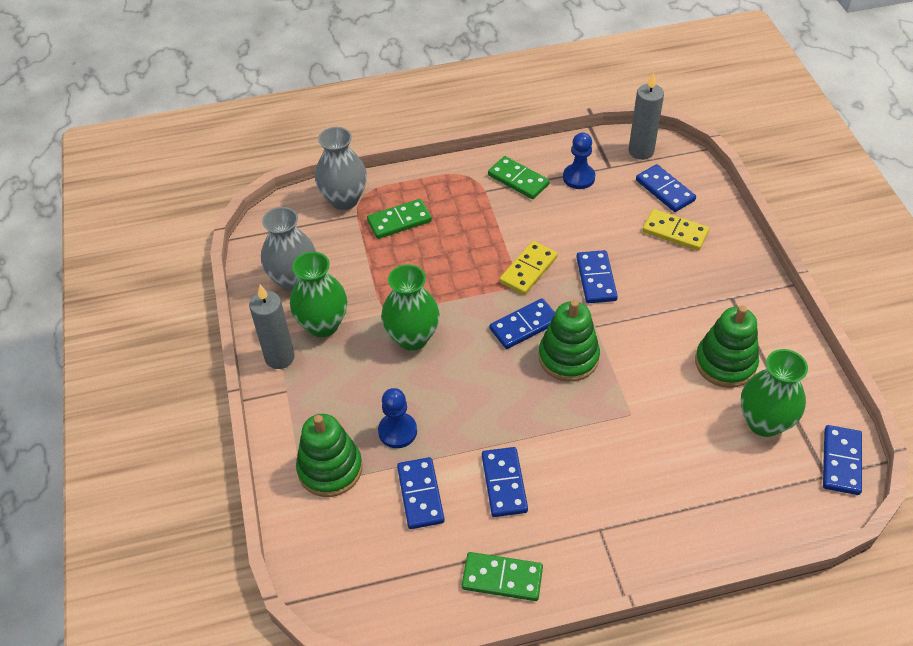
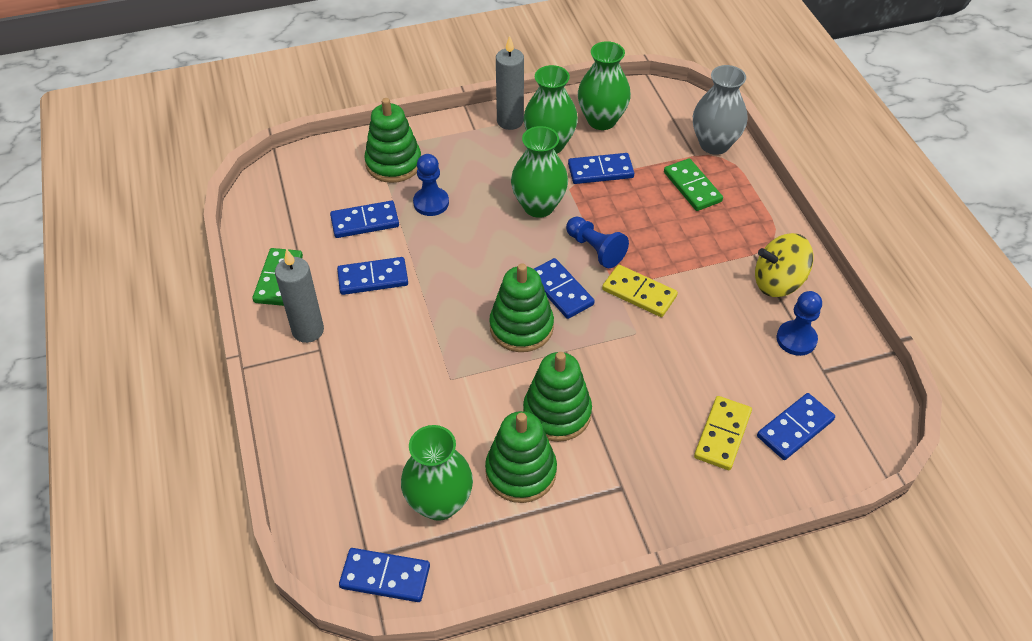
camera: 85 degrees right, 0 degrees up
grey vase [261,207,316,292] -> green vase [578,41,631,130]
green domino [488,156,550,199] -> yellow spinning top [755,233,813,297]
blue domino [576,250,618,303] -> blue domino moved to [568,153,634,184]
grey candle [629,73,664,160] -> grey candle moved to [275,249,324,343]
none -> green stacking toy [523,352,592,442]
none -> blue pawn [566,217,629,268]

